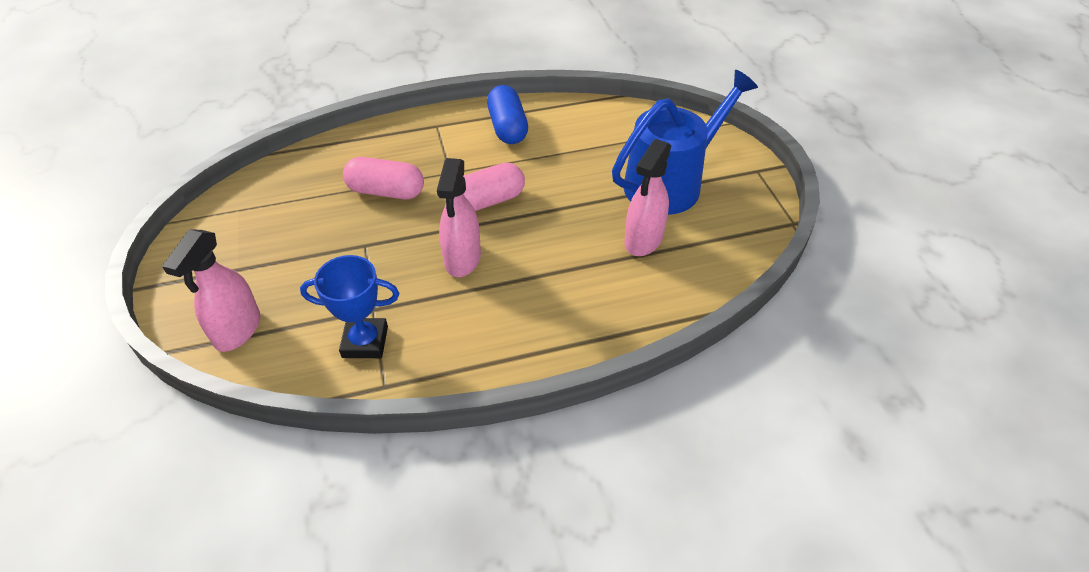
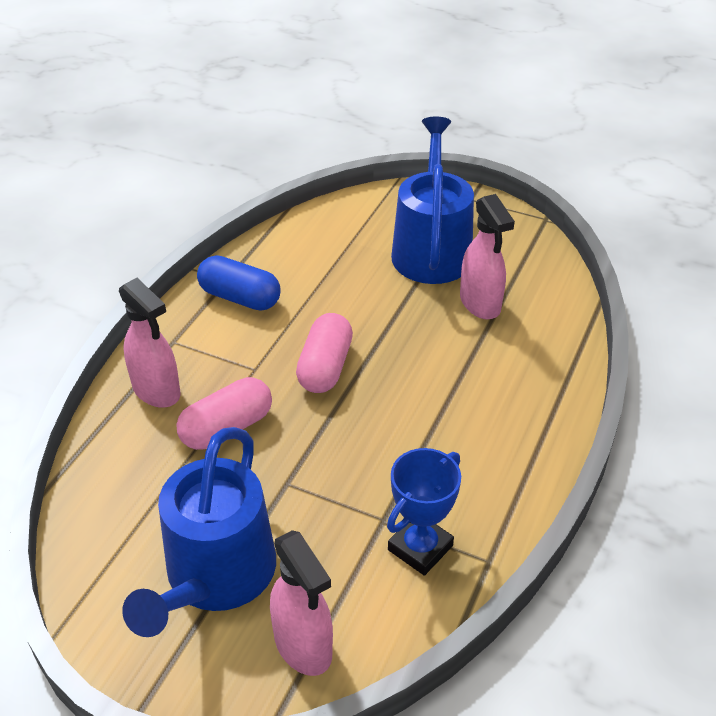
camera: 50 degrees left, 5 degrees down
pink spray bottle [437,158,481,277] -> pink spray bottle moved to [119,278,181,408]
none -> blue watering can [122,427,276,637]

